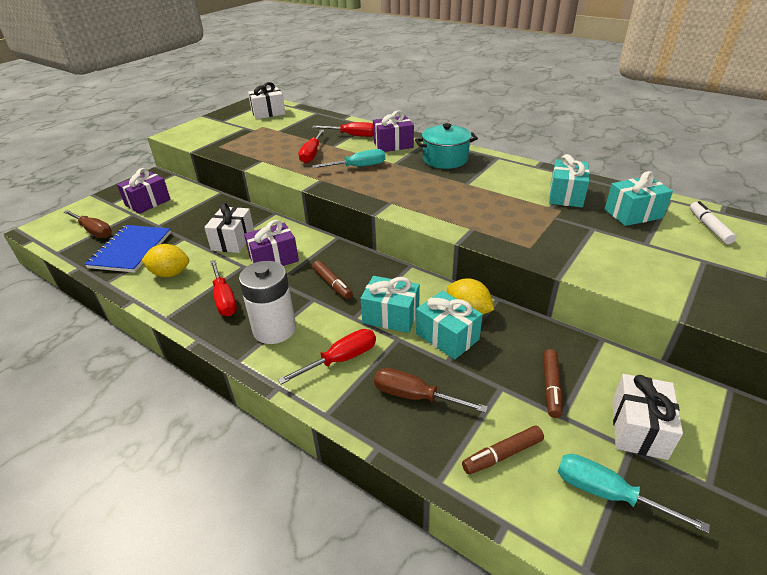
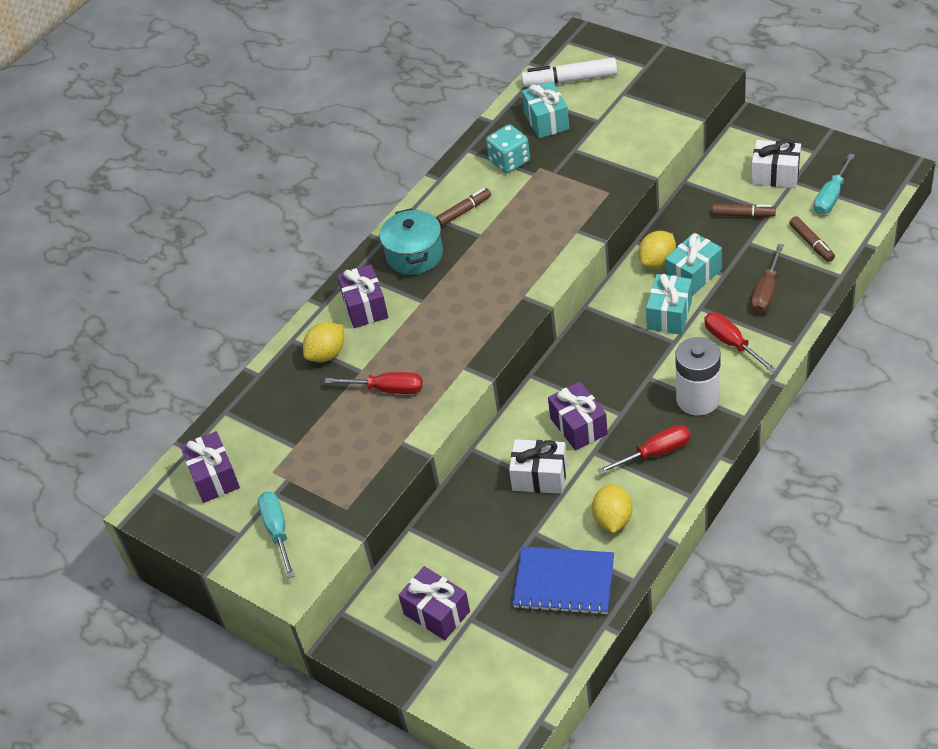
camera: 85 degrees left, 10 degrees up
brown screwdriver [64,210,112,238] -> none
white gift [248,82,286,119] -> purple gift [180,431,240,503]
red screwdriver [312,122,373,137] -> yellow lemon [303,322,344,362]
turquoise screwdriver [312,149,385,168] -> turquoise screwdriver moved to [258,492,295,578]
brown marker [312,260,353,299] -> brown marker moved to [436,188,491,227]
turquoise gift [549,154,590,207] -> turquoise dice [486,124,530,173]
white marker [690,201,737,244] -> white marker [521,57,617,87], size x1.61

